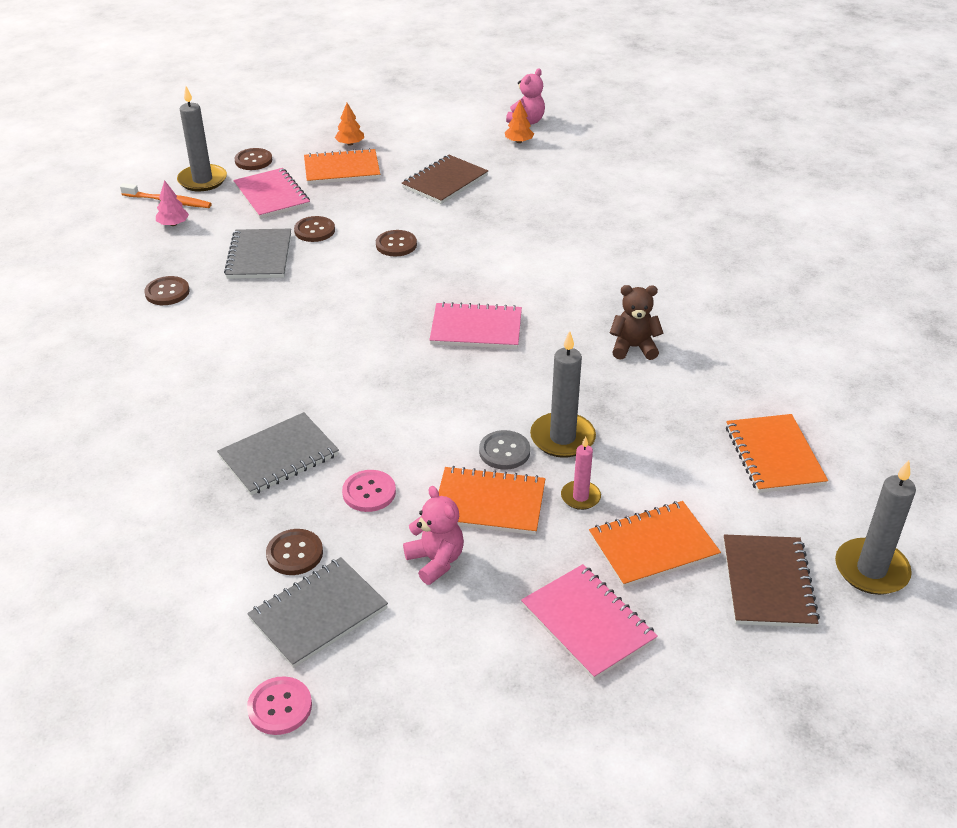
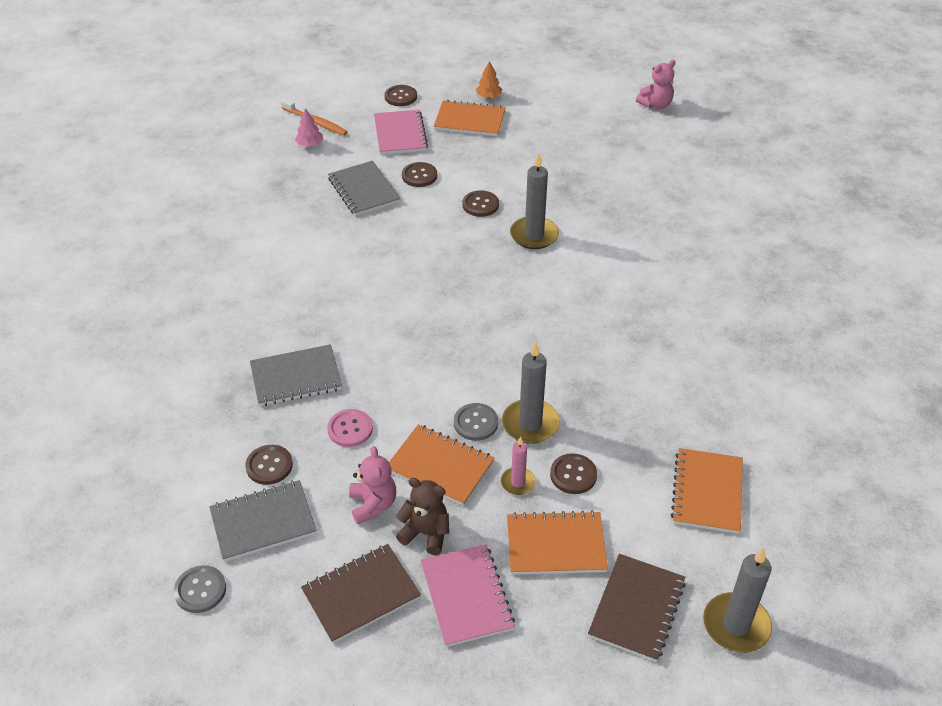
camera: 20 degrees right, 5 degrees up
brown button [144,276,190,305] -> brown button moved to [550,453,597,494]
grey candle [177,86,227,191] -> grey candle moved to [510,153,559,249]
grey notebook [224,229,291,279] -> grey notebook turned 45 degrees counterclockwise [328,161,401,216]
pink button [247,676,312,735] -> grey button [174,565,226,613]
brown notebook [402,155,488,204] -> brown notebook moved to [301,544,421,644]
pink notebook [429,302,522,349] -> none
orange tree [505,100,534,143] -> none
brown teddy bear [610,285,663,360] -> brown teddy bear moved to [396,478,449,555]

